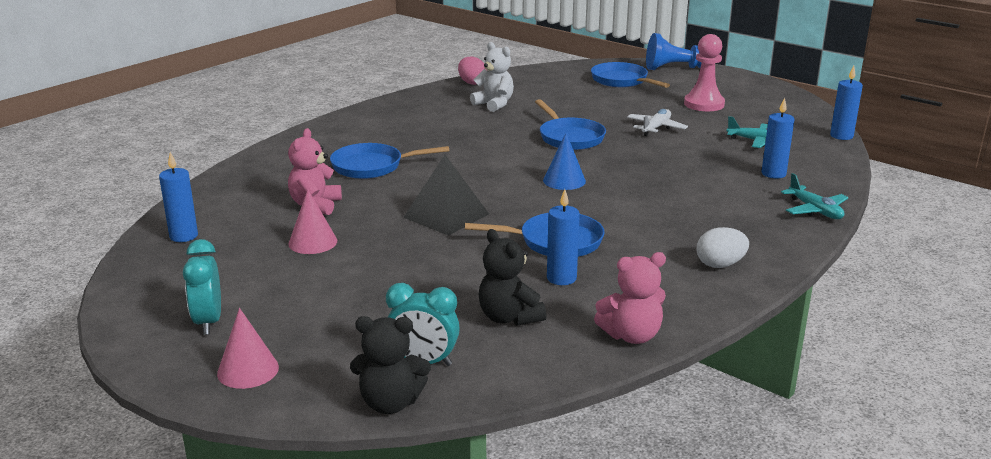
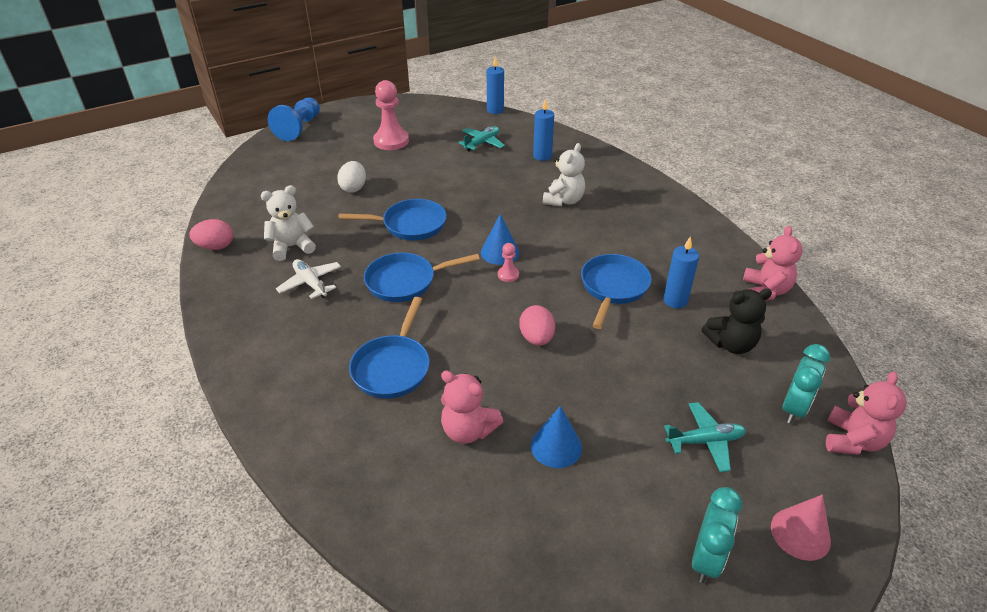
camera: 70 degrees left, 15 degrees up
blue candle [159,152,198,242] -> none
turquoise clock [183,239,221,335] -> turquoise clock turned 75 degrees counterclockwise [692,487,742,583]
pink cone [288,189,337,254] -> blue cone [531,406,582,468]
black teddy bear [350,316,431,414] -> pink teddy bear [826,371,907,455]
black pyramid [403,155,489,236] -> pink egg [519,305,555,346]
blue pan [591,62,670,88] -> blue pan moved to [364,253,480,302]
white plane [627,109,688,136] -> white plane moved to [276,259,341,299]
white egg [697,227,749,268] -> white egg moved to [337,161,366,193]
turquoise plane [781,173,848,219] -> turquoise plane moved to [664,402,746,472]
none -> pink pawn [498,243,519,282]
none -> white teddy bear [543,143,585,206]

